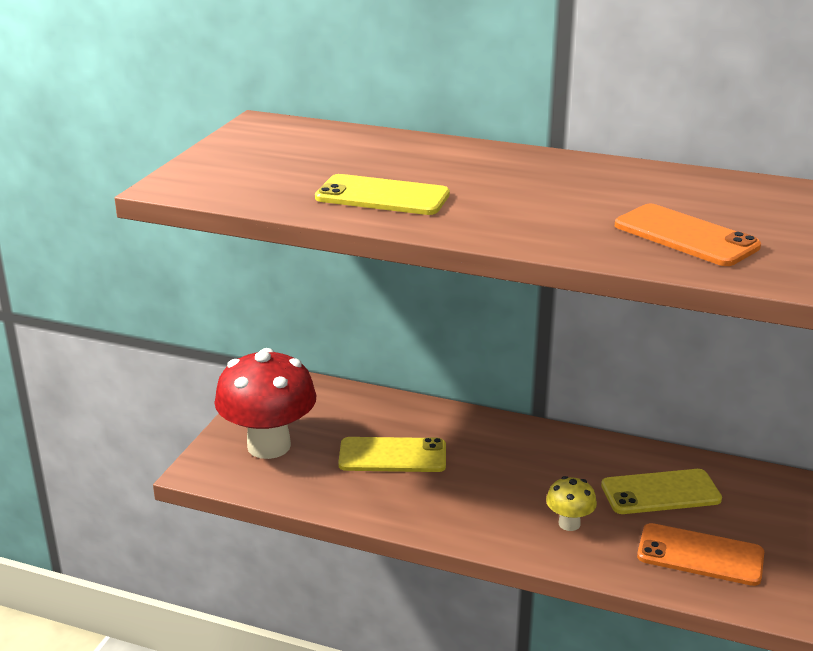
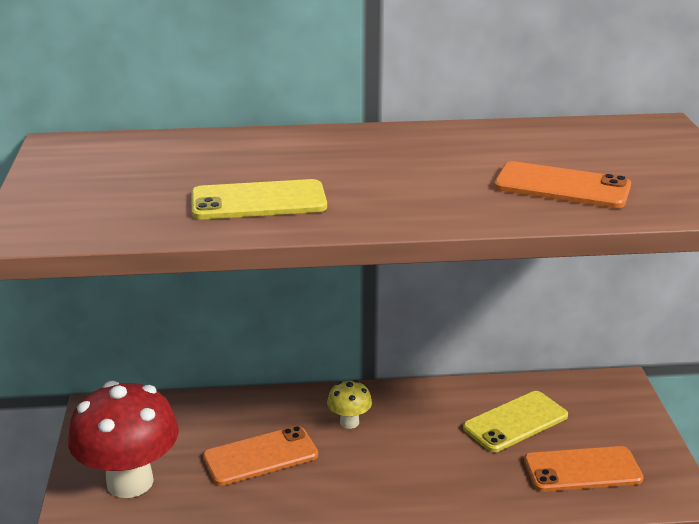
camera: 25 degrees left, 0 degrees up
yellow phone [338,437,446,472] -> orange phone [203,426,318,486]
yellow mushroom [546,476,597,531] -> yellow mushroom moved to [327,380,372,429]

